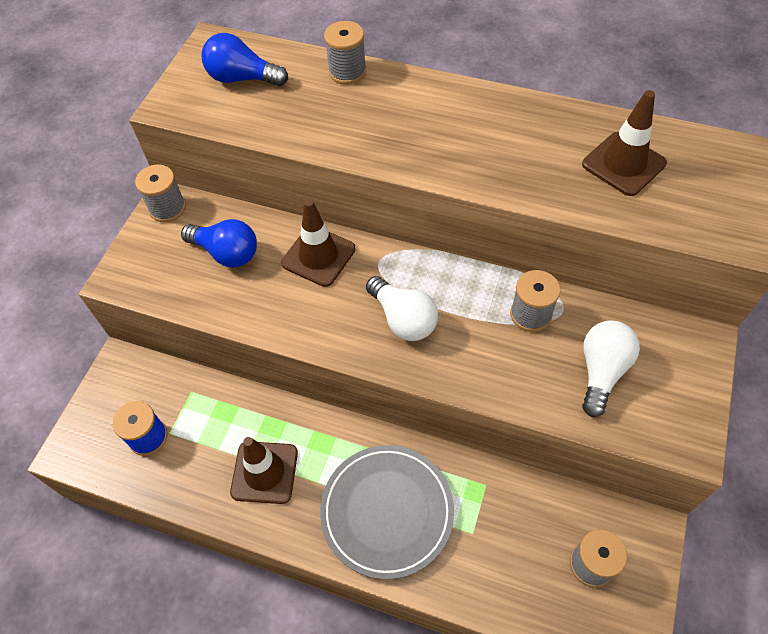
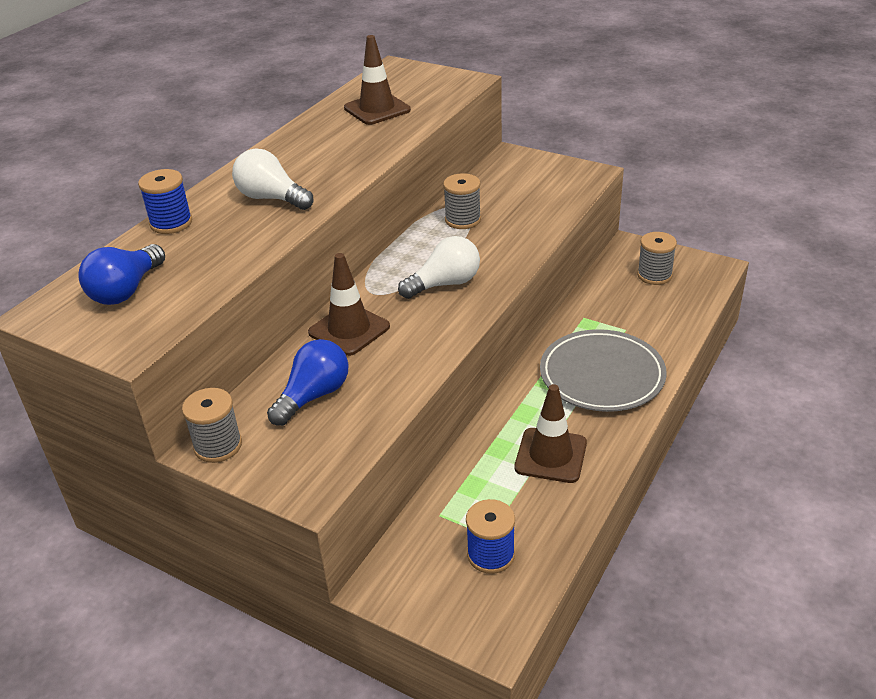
camera: 80 degrees left, 20 degrees down
grey spool [324,21,366,85] -> blue spool [138,169,192,234]
white light bulb [582,321,640,417] -> white light bulb moved to [232,148,314,210]

